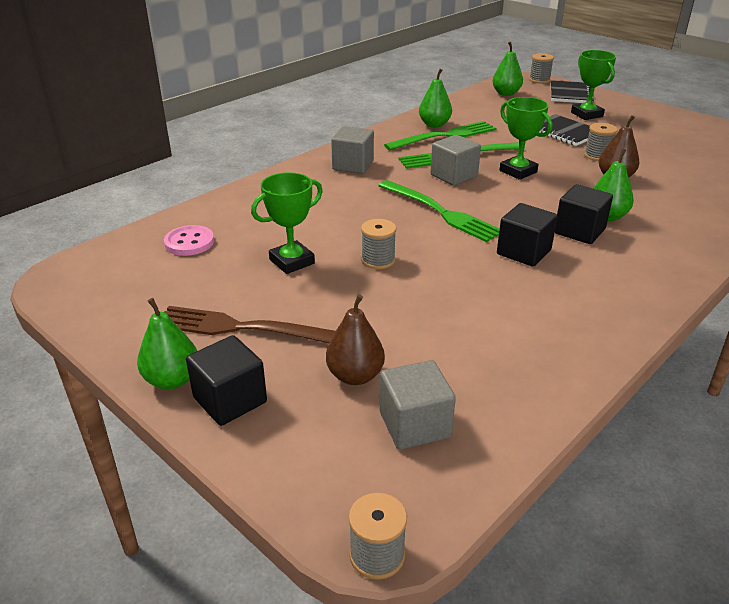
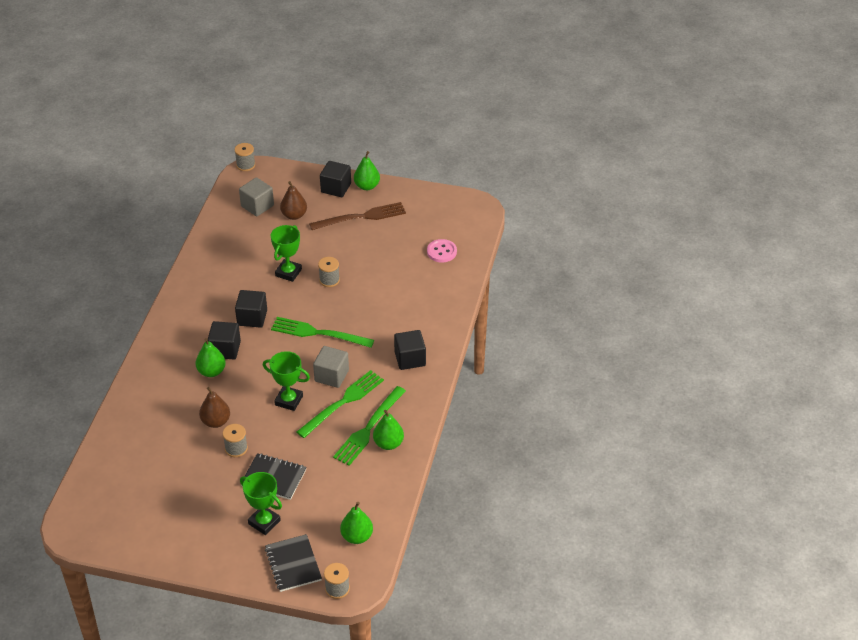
camera: 150 degrees right, 10 degrees up
green trophy [251,172,323,274] -> green trophy moved to [271,225,302,282]
grey cube [331,126,374,174] -> black cube [394,330,426,370]

